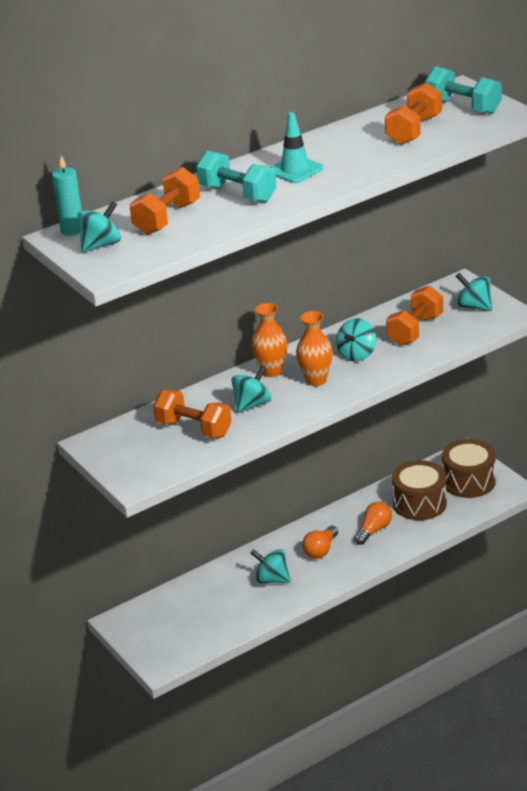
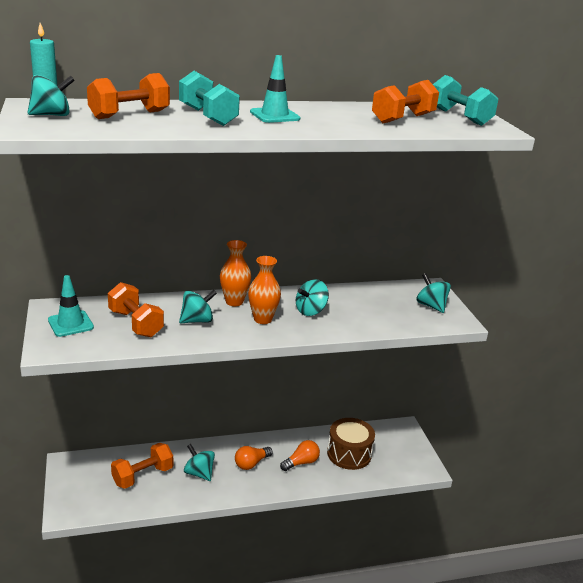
camera: 15 degrees right, 5 degrees down
orange dumbbell [386,286,443,346] -> orange dumbbell moved to [111,443,173,489]
brown drum [442,439,496,498] -> none
none -> turquoise traffic cone [48,275,94,337]

